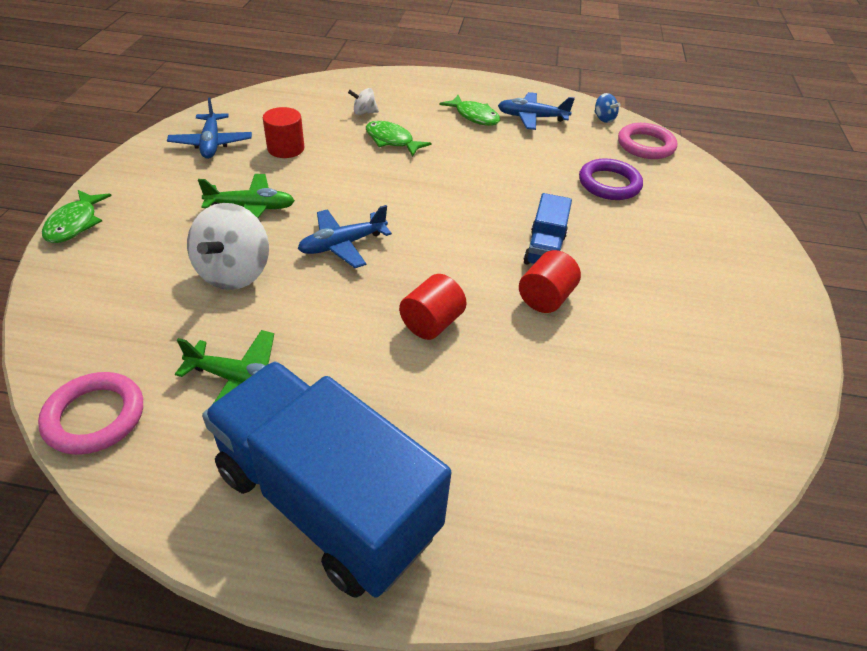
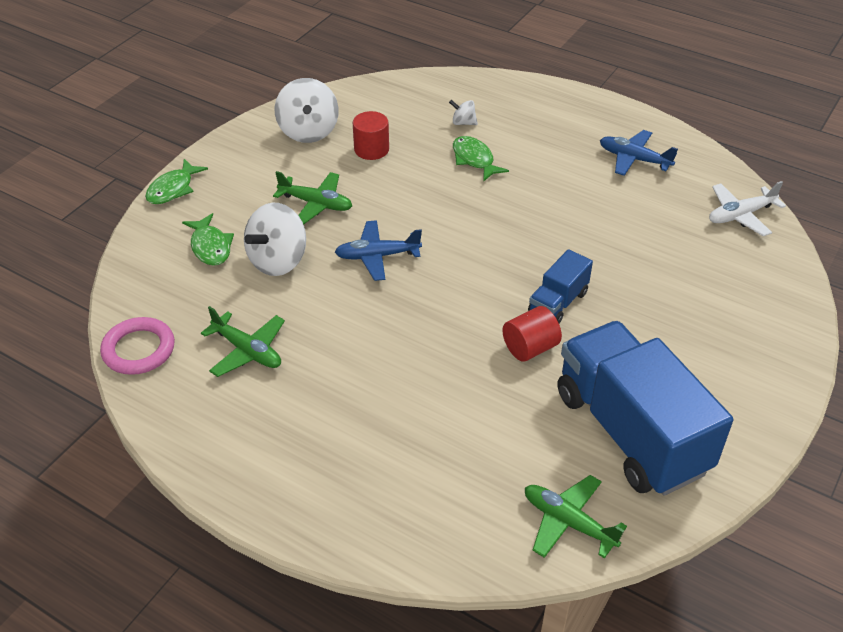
camera: 25 degrees right, 0 degrees up
blue plane [167,97,252,159] -> white spinning top [275,78,339,143]
blue truck [202,361,451,598] -> blue truck moved to [558,321,733,496]
red cylinder [399,274,466,340] -> none
green fish [439,95,500,126] -> green fish moved to [182,213,234,266]
purple ring [579,158,643,200] -> none
blue spinning top [594,93,621,123] -> none
pink ring [618,123,677,159] -> white plane [709,181,786,236]
none -> green plane [525,475,627,559]

